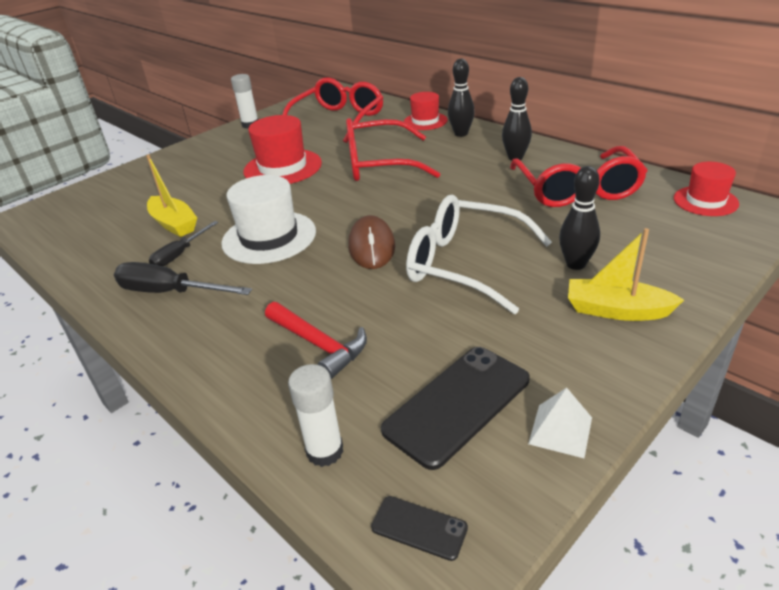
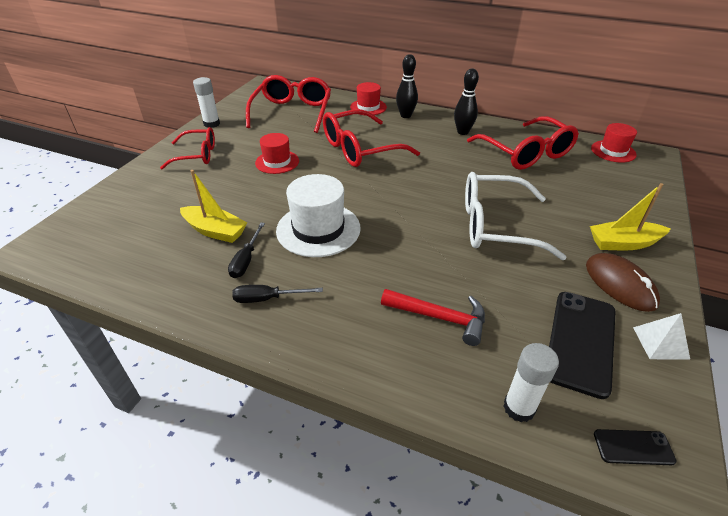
camera: 25 degrees left, 5 degrees up
black screwdriver [114,262,252,295] -> black screwdriver [232,285,323,303], size x0.63
red hat [243,115,322,184] -> red hat [255,133,299,174], size x0.62
brown mouse [348,215,395,269] -> brown mouse moved to [586,253,660,312]
black bowling pin [559,166,600,270] -> none
none -> red glasses [160,127,215,169]

